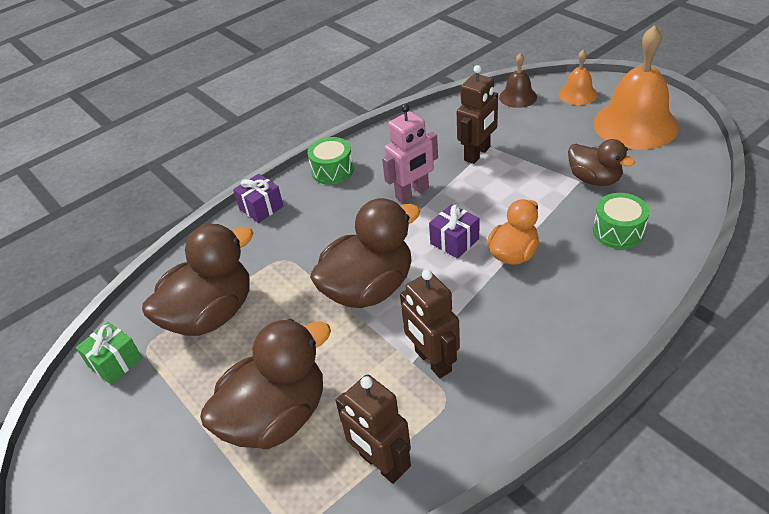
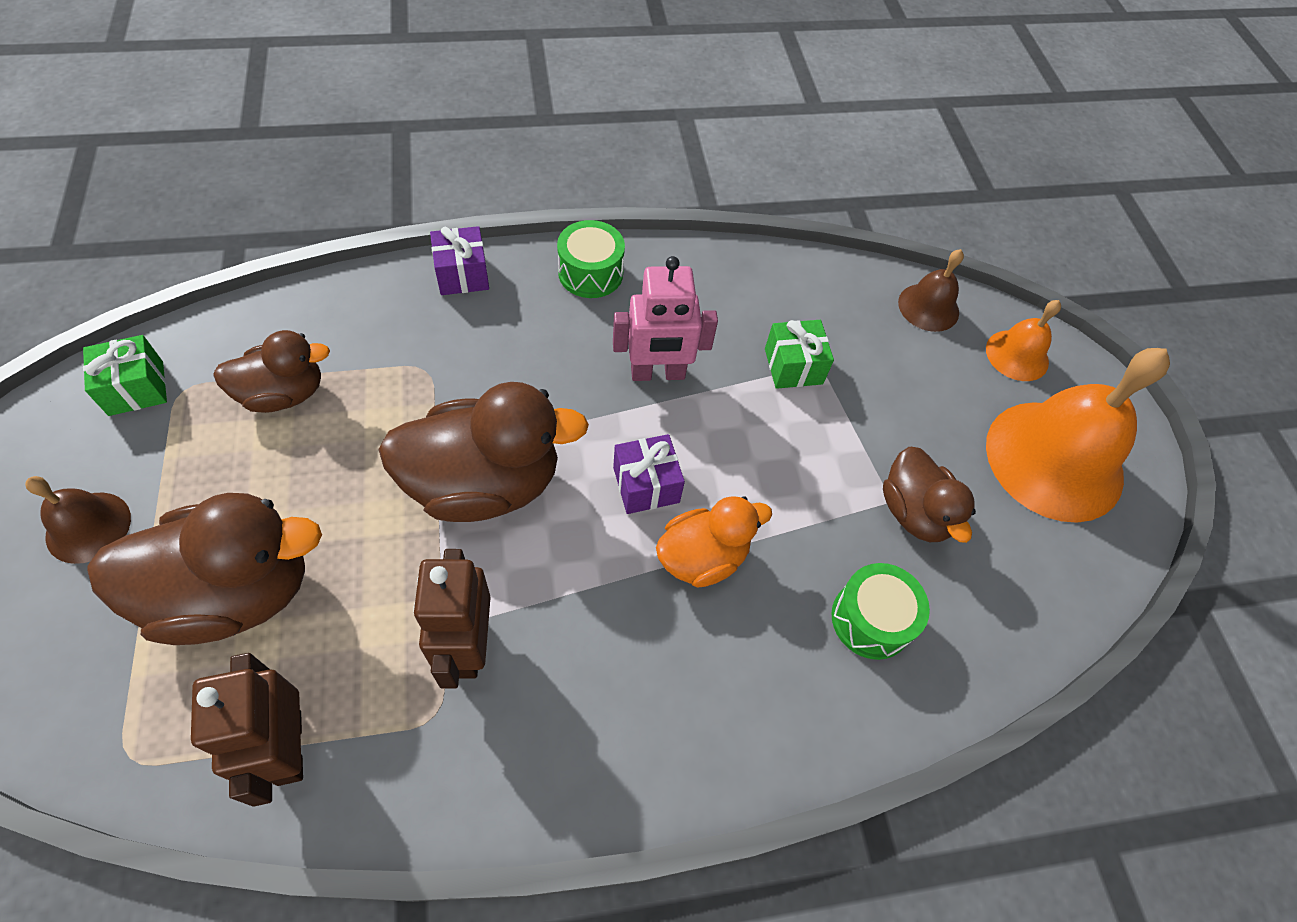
camera: 20 degrees right, 15 degrees up
brown duck [142,224,253,336] -> brown duck [213,330,330,413], size x0.60
brown robot [457,65,498,164] -> green gift [765,320,834,389]
none -> brown bell [25,476,131,564]

